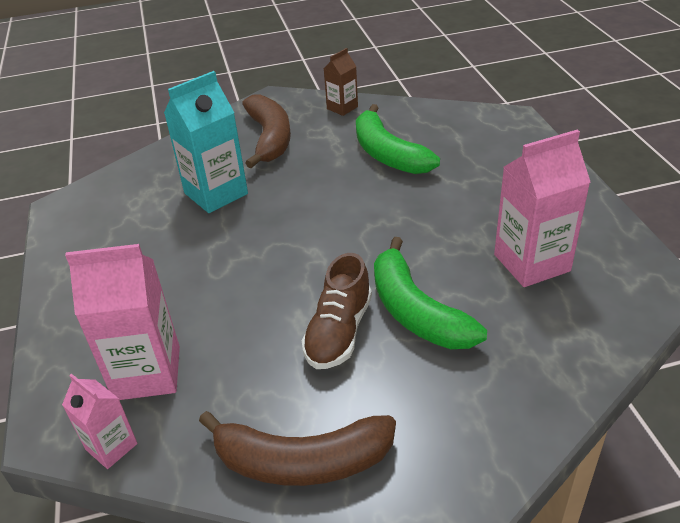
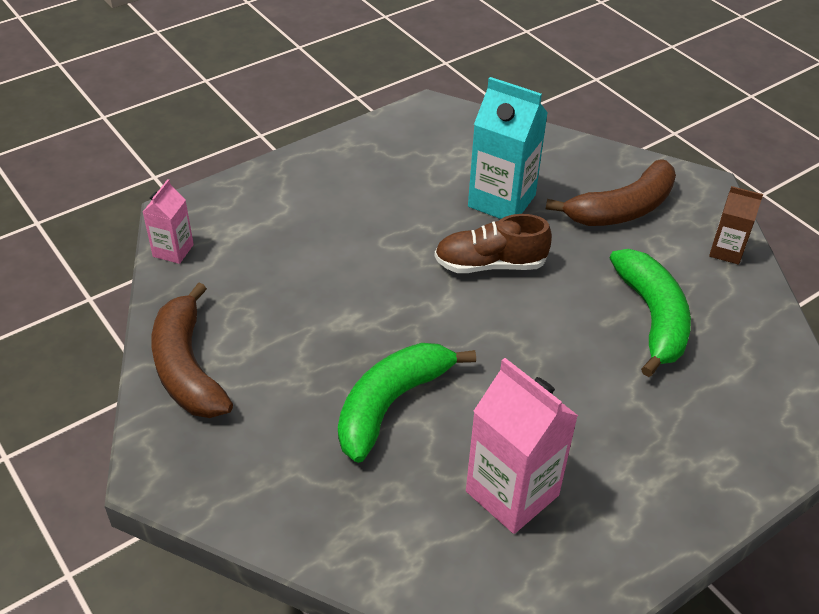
camera: 65 degrees right, 5 degrees up
pink carton [65,244,180,400] -> none
brown shoe [302,253,372,369] -> brown shoe moved to [434,214,552,273]
green banana [356,104,440,174] -> green banana turned 135 degrees clockwise [610,249,691,377]

